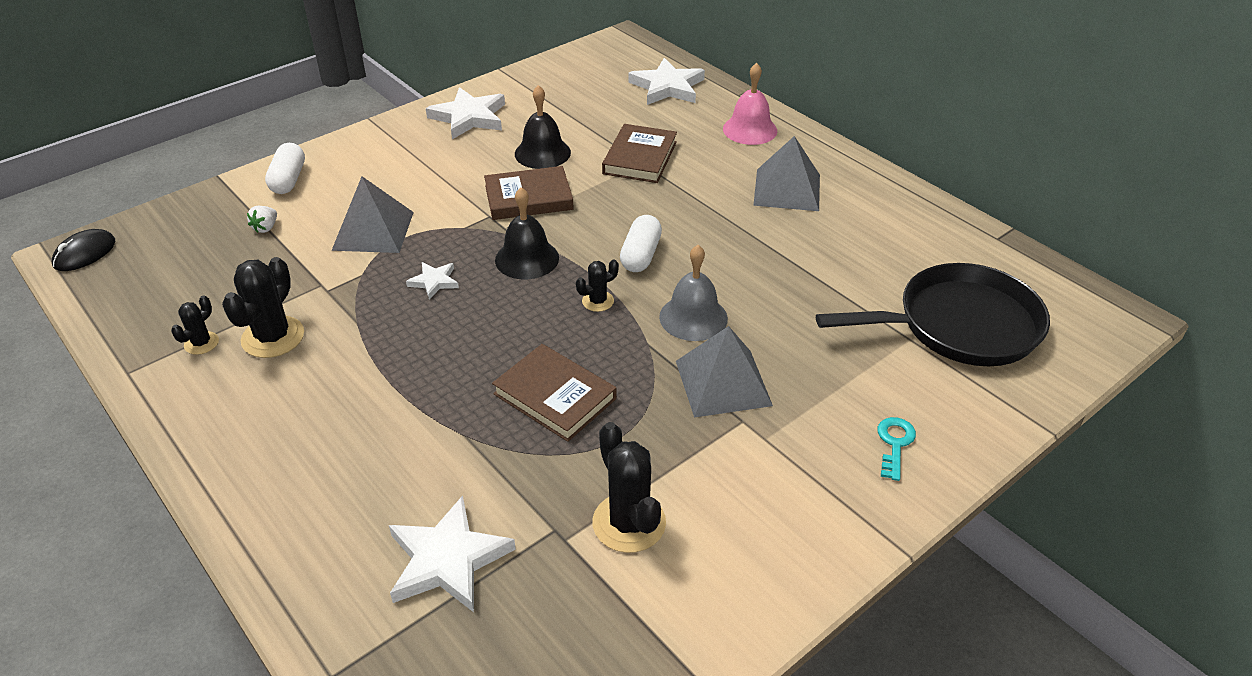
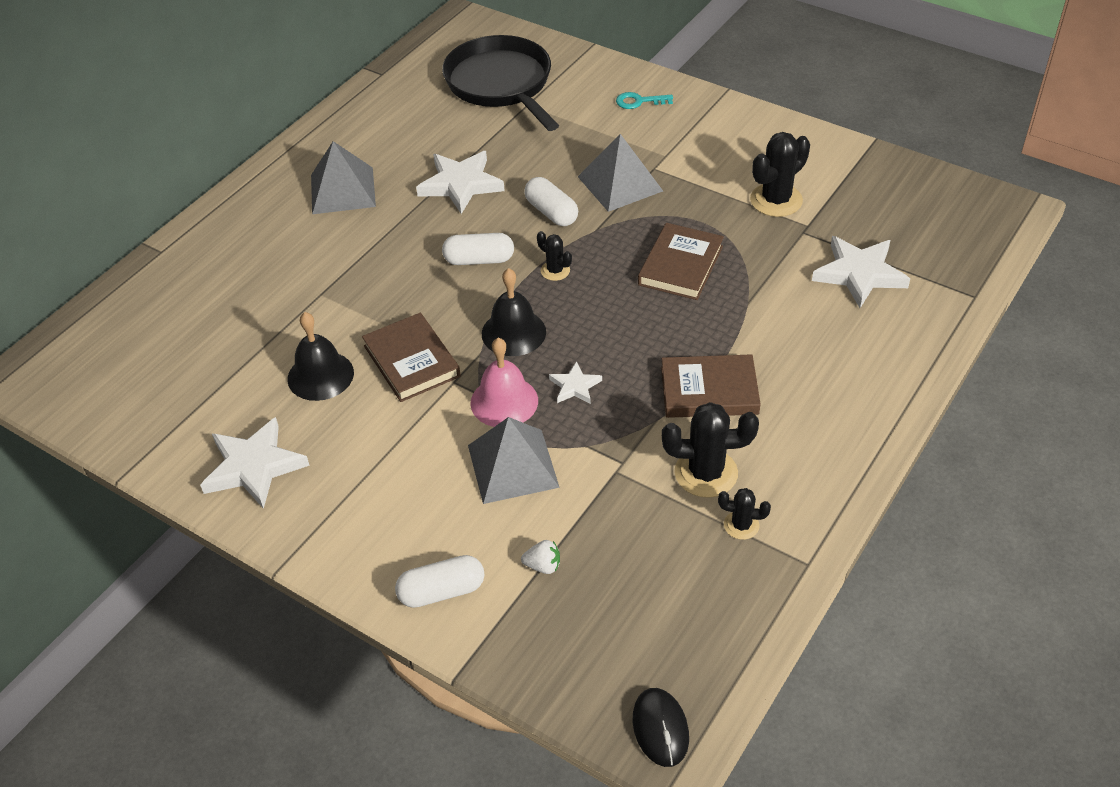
camera: 105 degrees left, 5 degrees up
black mouse [52,229,115,271] -> black mouse turned 60 degrees clockwise [633,688,689,767]
brown book [602,124,677,183] -> brown book moved to [661,354,761,418]
white star [628,58,705,105] -> white star moved to [416,151,505,214]
grey bell [659,245,728,341] -> white capsule [524,177,578,226]
pink bell [723,63,777,145] -> pink bell moved to [470,338,538,427]

